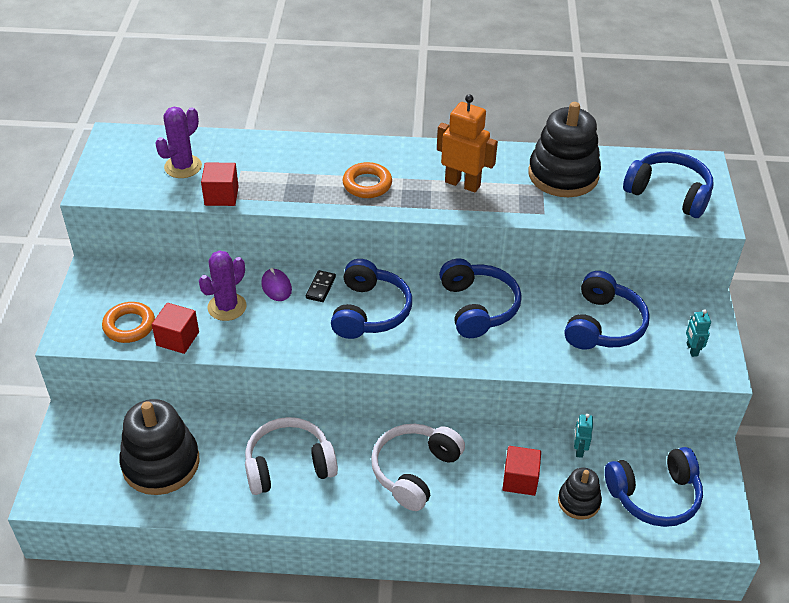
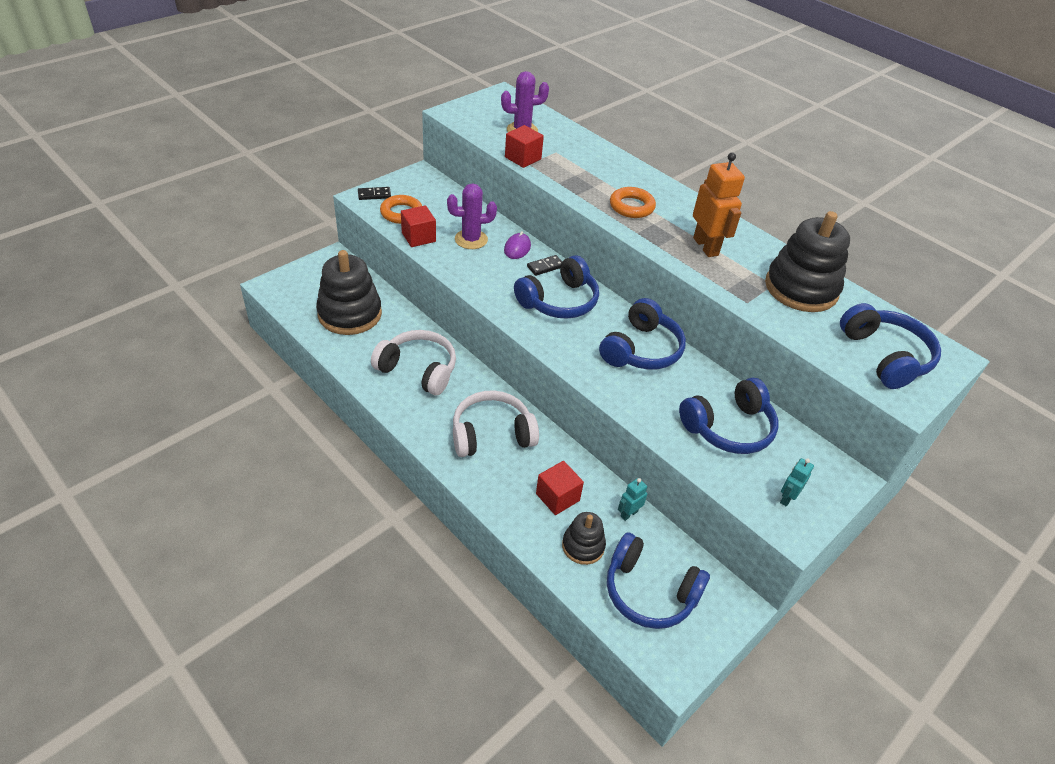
camera: 40 degrees right, 0 degrees up
none -> black domino [358,187,391,200]

